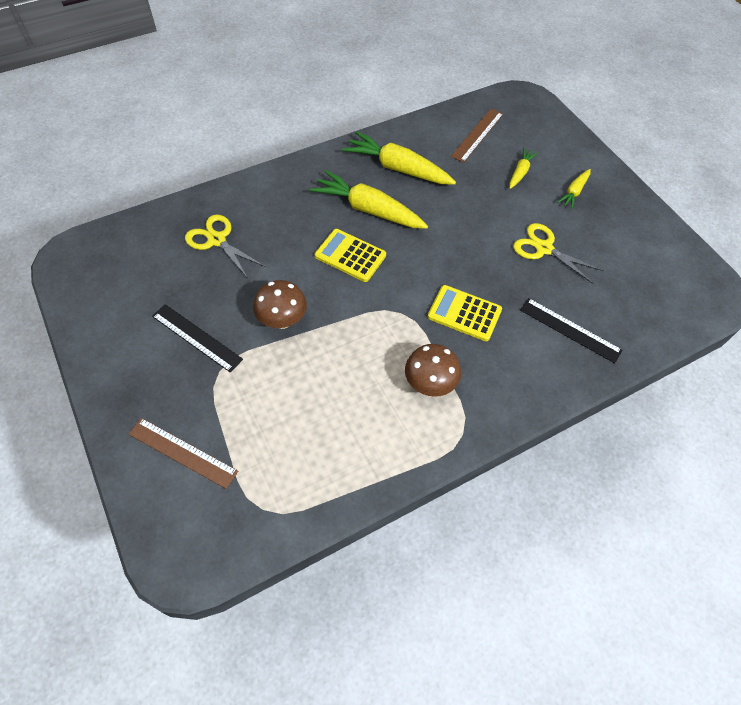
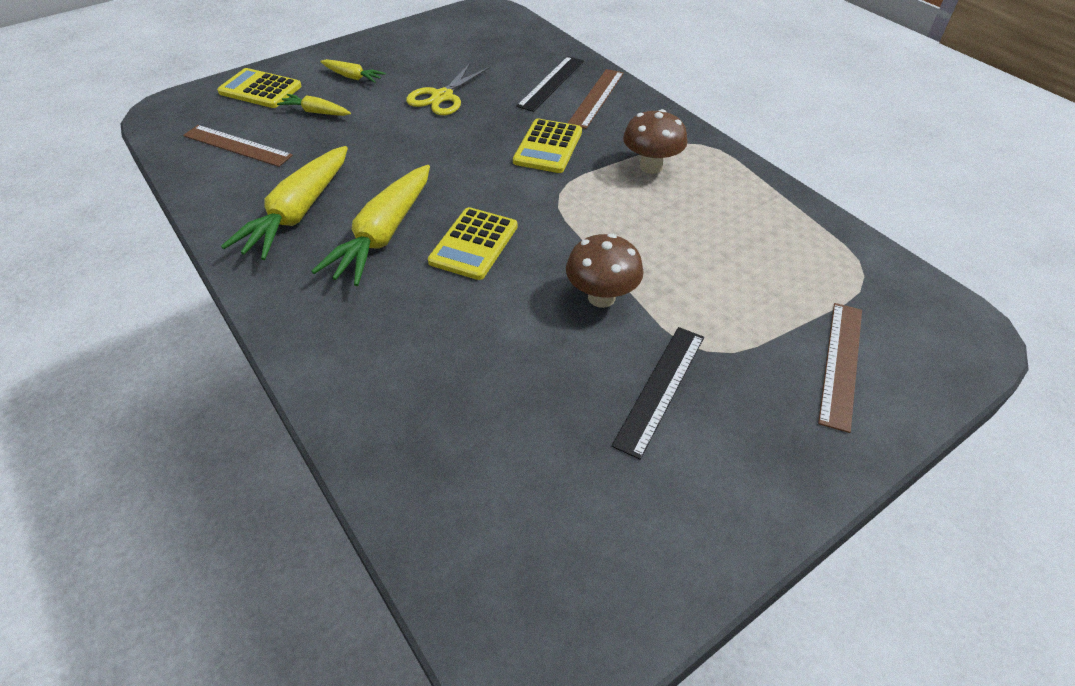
camera: 95 degrees left, 10 degrees down
yellow scissors [185,214,265,278] -> none
none -> yellow calculator [217,68,302,108]
none -> brown ruler [568,69,624,129]

